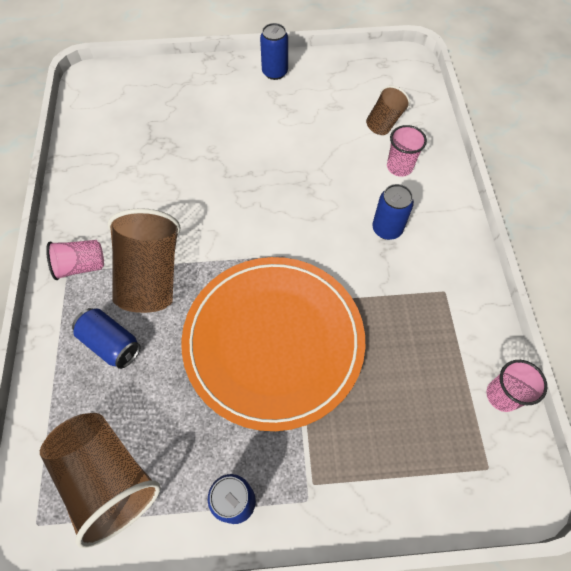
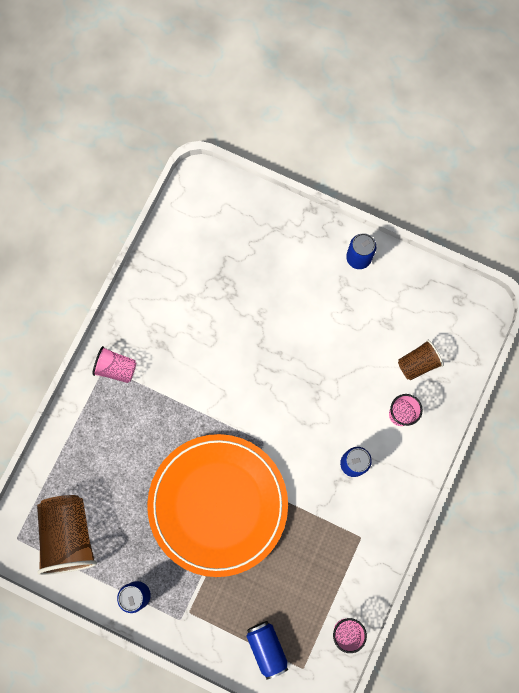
camera: 30 degrees right, 15 degrees up
blue can [72,308,141,369] -> blue can moved to [246,621,288,679]
brown cup [108,208,181,313] -> none

